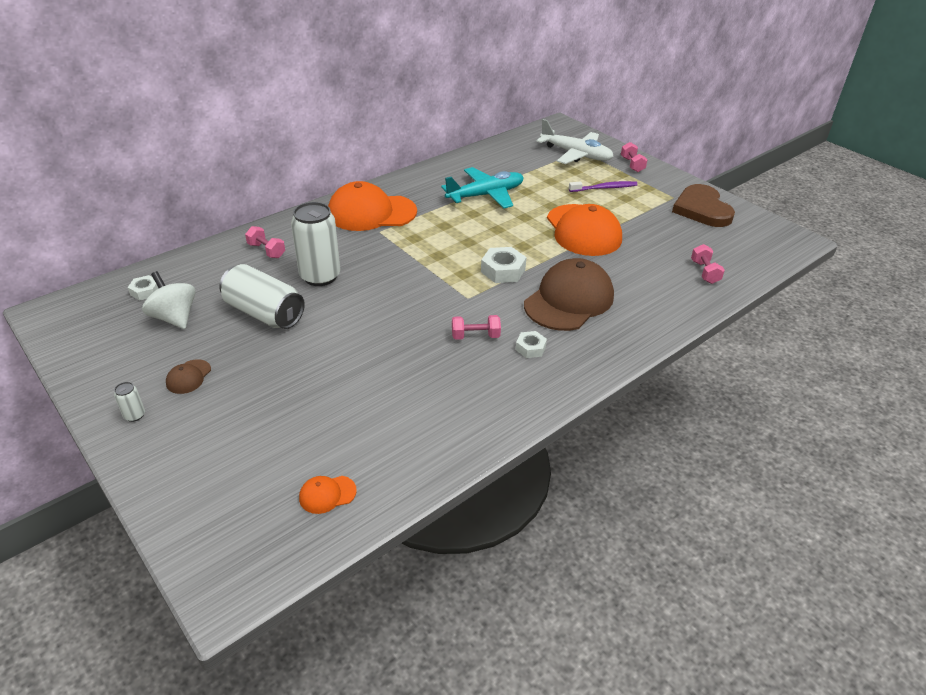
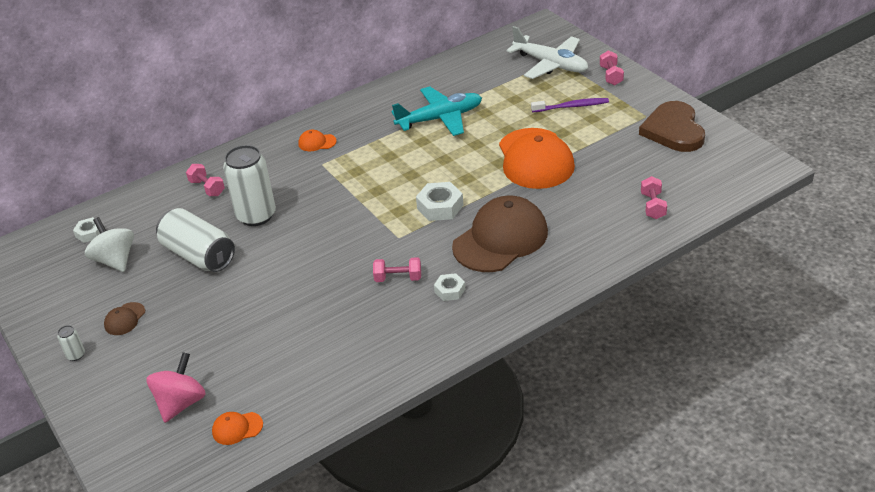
camera: 10 degrees right, 0 degrees up
orange cap [328,181,417,231] -> orange cap [298,130,337,151], size x0.41
none -> pink spinning top [146,352,206,423]

